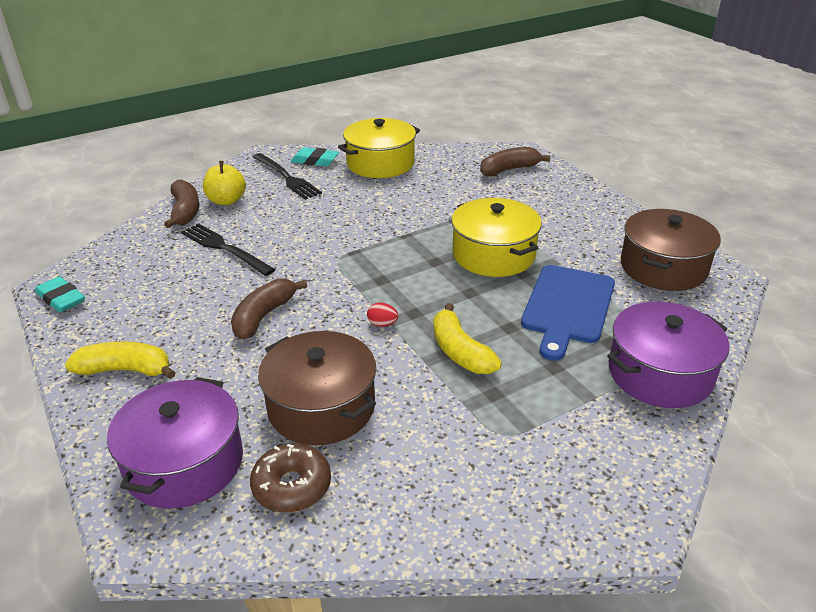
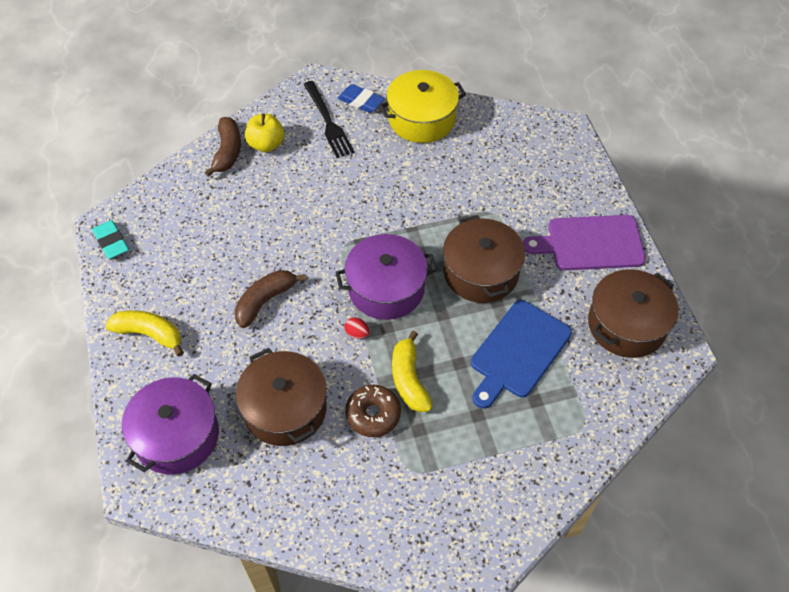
camera: 15 degrees right, 20 degrees up
black fork [181,223,275,276] -> none
brown donut [250,443,331,513] -> brown donut moved to [345,385,401,437]
turquoise eraser [291,147,339,166] -> blue eraser [338,84,385,113]
yellow pot [451,198,542,277] -> brown pot [443,215,525,303]
brown banana [480,147,551,176] -> none
purple pot [607,302,729,408] -> purple pot moved to [335,234,437,320]
none -> purple cutting board [523,215,646,271]

